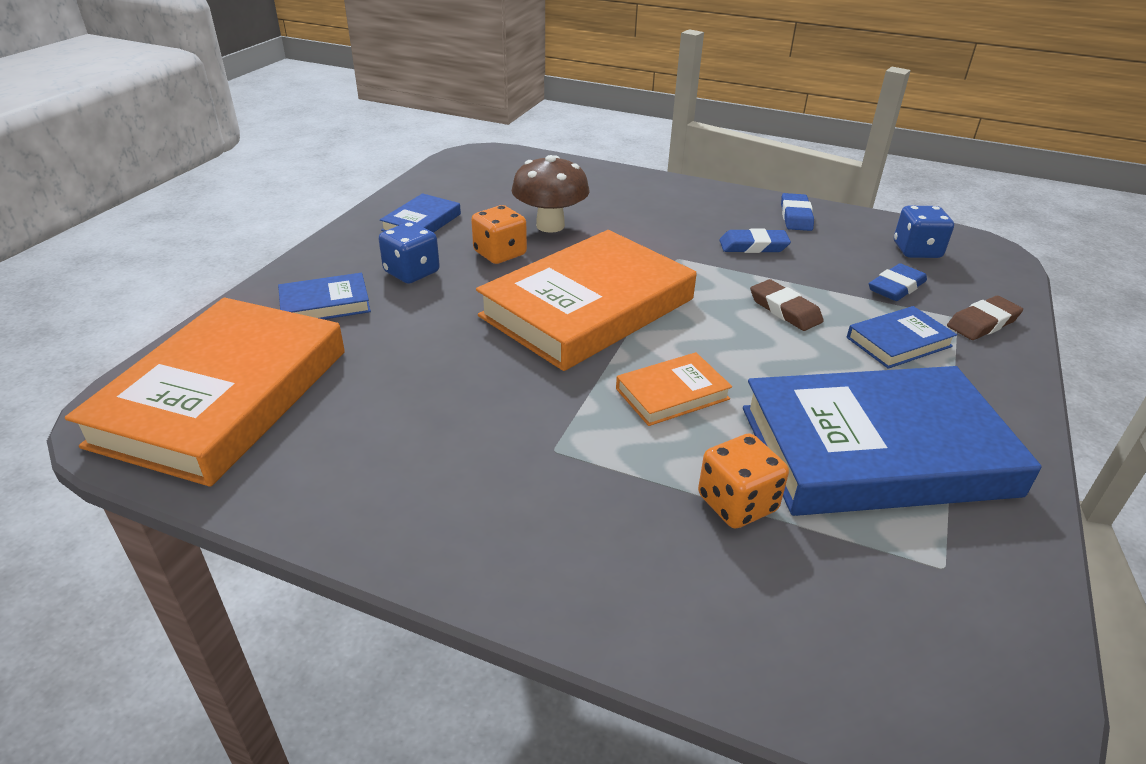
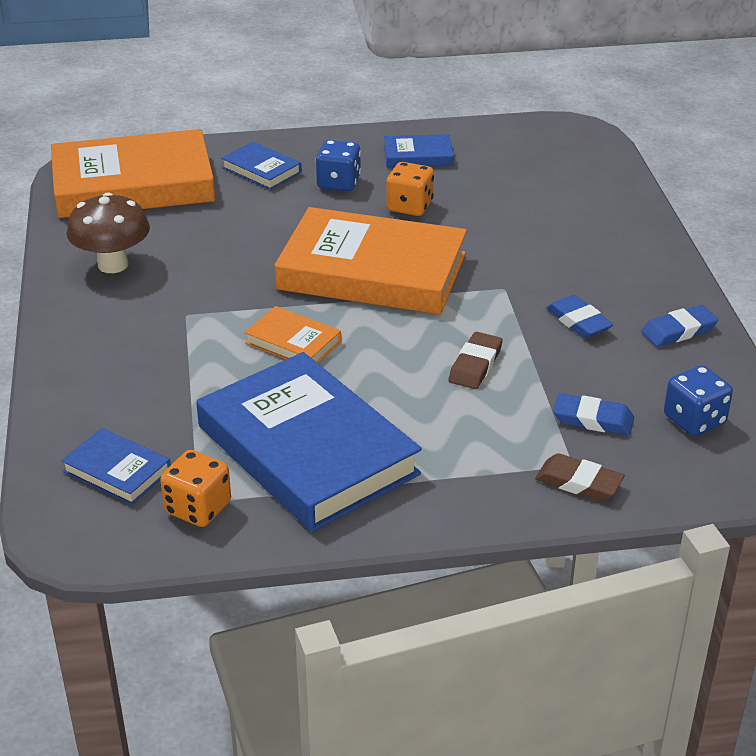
camera: 60 degrees right, 0 degrees up
brown mushroom [512,155,589,233] -> brown mushroom moved to [67,192,150,273]
orange dice [698,434,789,529] -> orange dice moved to [160,450,231,527]
blue book [847,306,957,369] -> blue book moved to [61,428,171,505]

